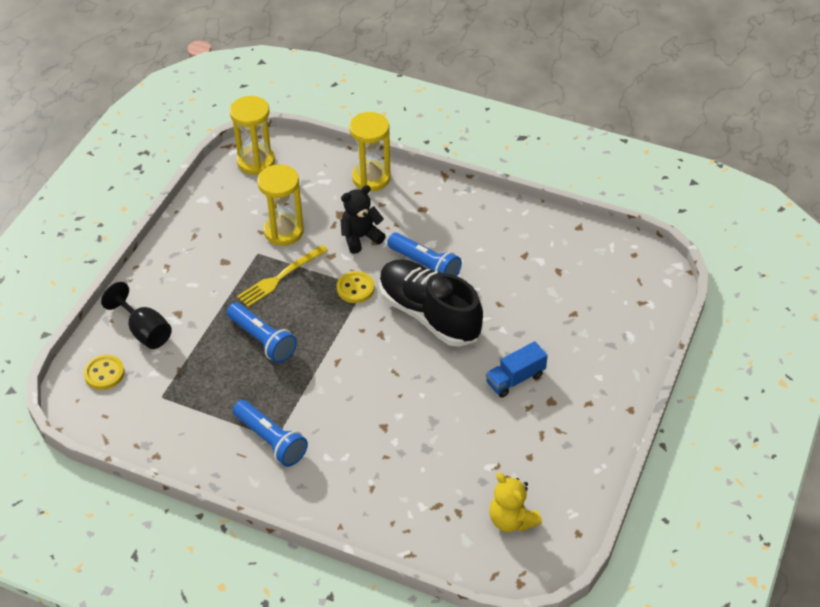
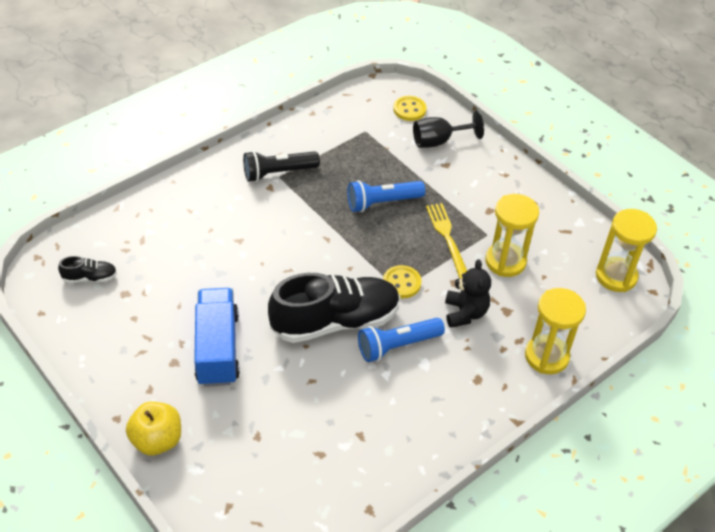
camera: 115 degrees right, 0 degrees up
blue flashlight [233,400,308,467] -> black flashlight [243,151,320,182]
blue truck [486,341,548,398] -> blue truck [194,288,240,387], size x1.62
yellow teddy bear [489,473,542,532] -> black shoe [58,256,117,283]
none -> yellow apple [126,402,181,456]

